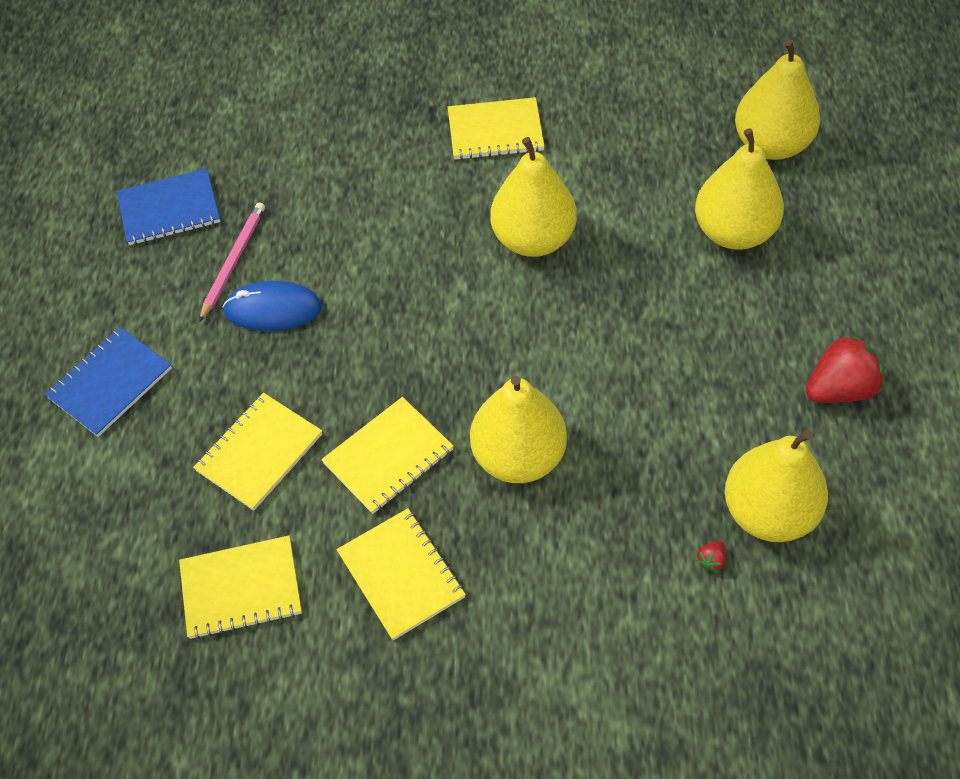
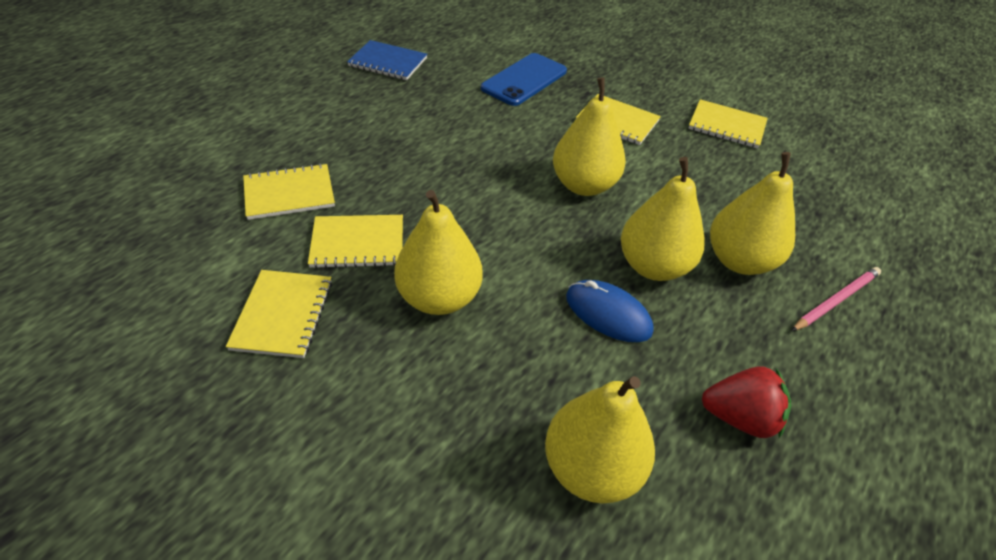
camera: 30 degrees right, 10 degrees down
blue notebook [45,327,172,437] -> none
yellow notebook [179,536,302,639] -> yellow notebook moved to [688,99,768,149]
pink pencil [199,202,265,322] -> pink pencil moved to [792,267,881,331]
blue mouse [223,281,322,331] -> blue mouse moved to [566,280,654,342]
red strawberry [696,541,726,572] -> none
yellow pear [735,40,820,160] -> yellow pear moved to [621,157,704,281]
none -> blue phone [481,53,567,106]

